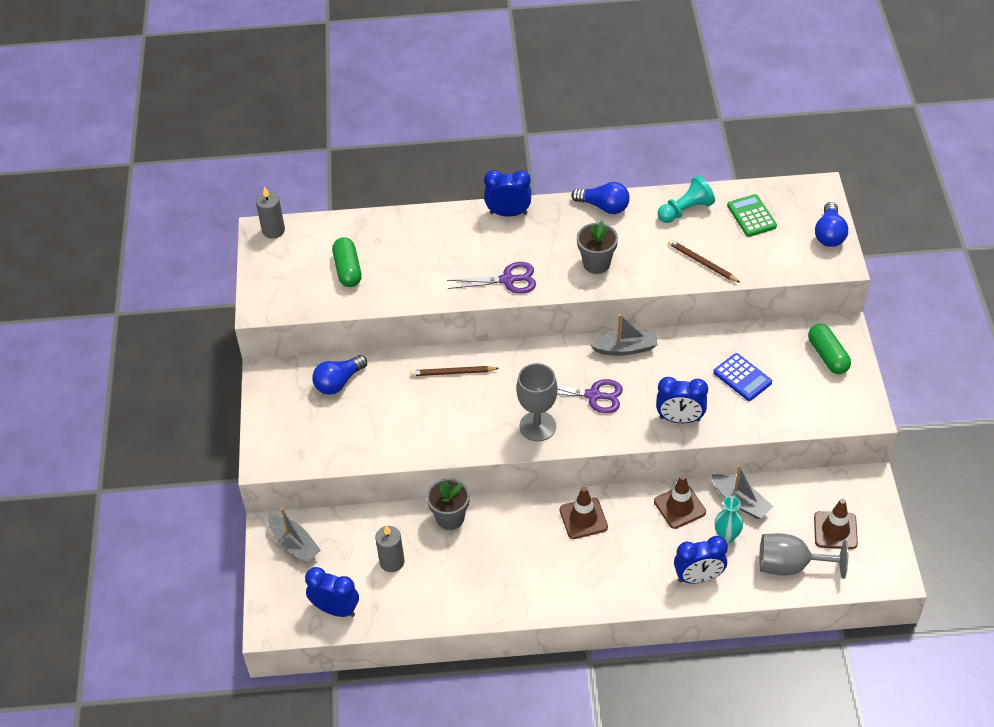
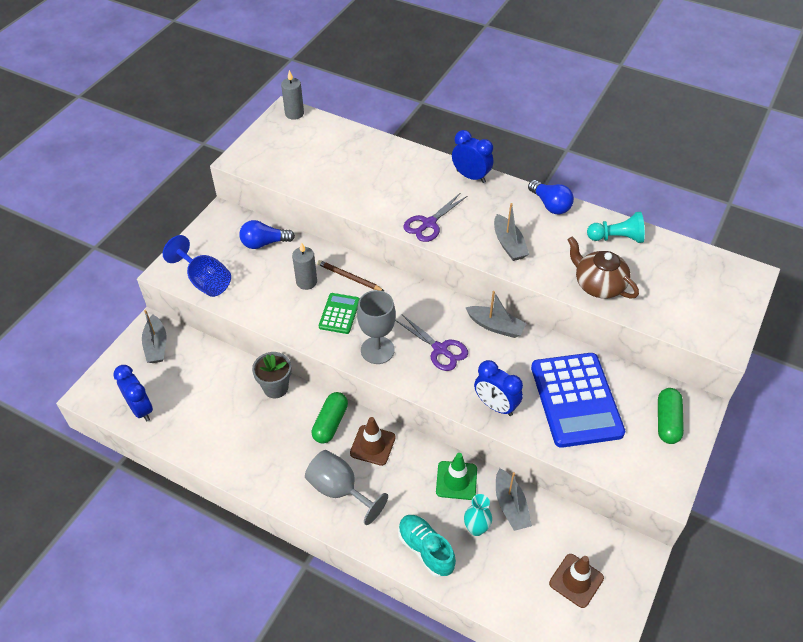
camera: 30 degrees right, 0 degrees up
green capsule [332,237,362,287] -> green capsule moved to [312,392,348,444]
grey candle [375,525,405,572] -> grey candle moved to [292,242,317,290]
purple scissors [447,262,536,293] -> purple scissors turned 105 degrees clockwise [403,192,467,242]
grey flower pot [577,221,618,274] -> grey boat [494,203,529,261]
brown traffic cone [654,475,706,529] -> green traffic cone [436,453,477,500]
brown pencil [668,239,741,283] -> brown teapot [568,236,639,298]
blue clock [674,536,728,584] -> turquoise shoe [398,515,456,577]
blue calculator [713,353,772,401] -> blue calculator [531,353,625,448], size x2.03
green calculator [727,194,777,237] -> green calculator moved to [319,293,360,334]
grey goblet [760,533,848,579] -> grey goblet moved to [305,450,388,525]
blue light bulb [815,202,848,247] -> none
none -> blue goblet [163,235,231,297]

